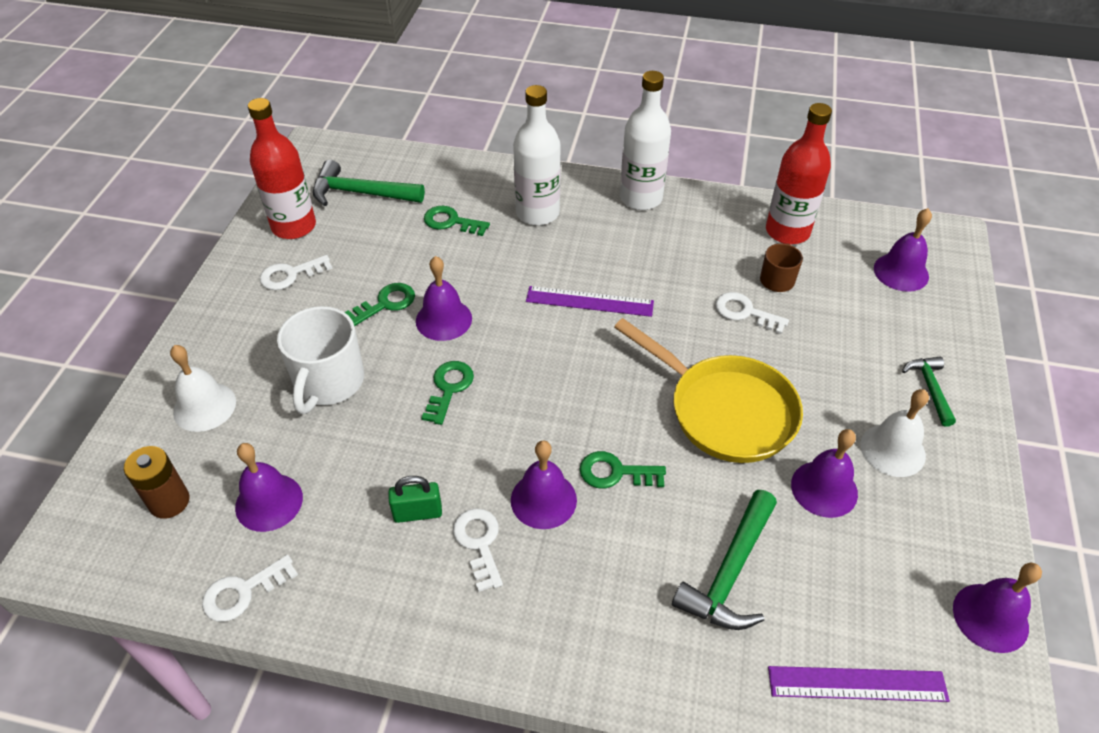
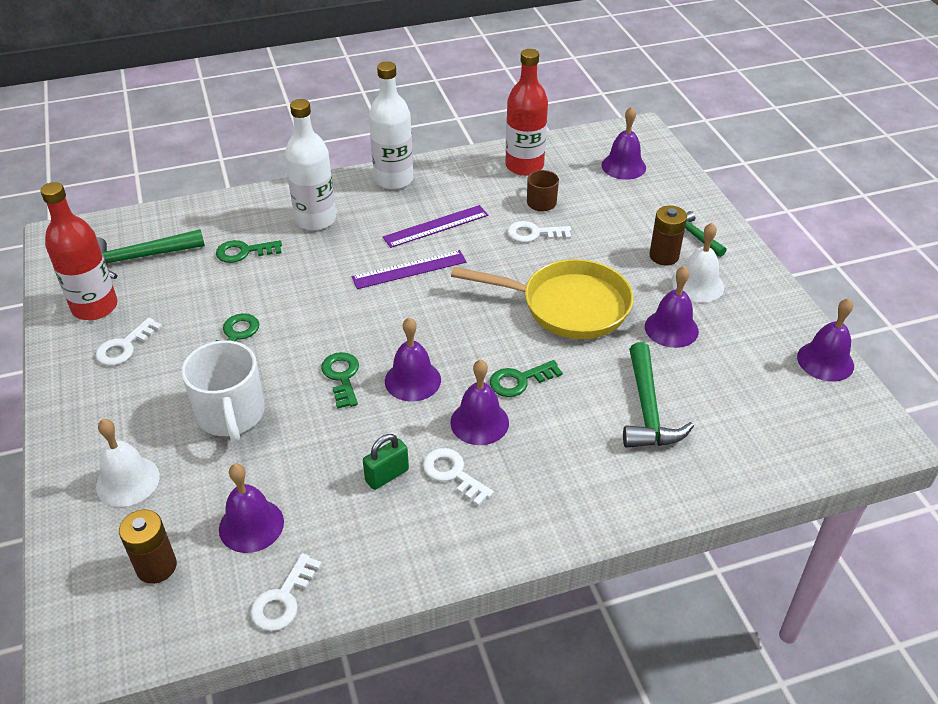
camera: 30 degrees left, 5 degrees down
purple bell [416,256,472,341] -> purple bell moved to [385,317,441,402]
purple ruler [768,666,950,702] -> purple ruler moved to [383,205,488,248]
none -> brown battery [649,205,687,265]

